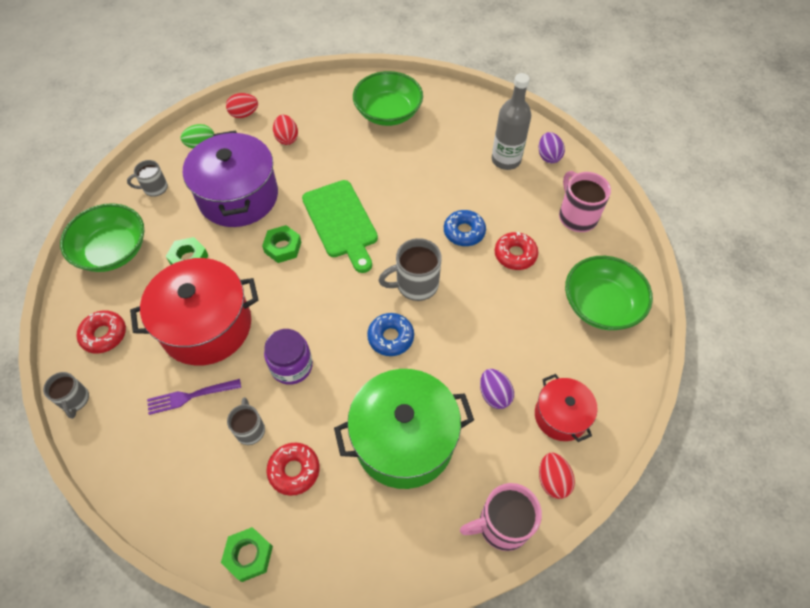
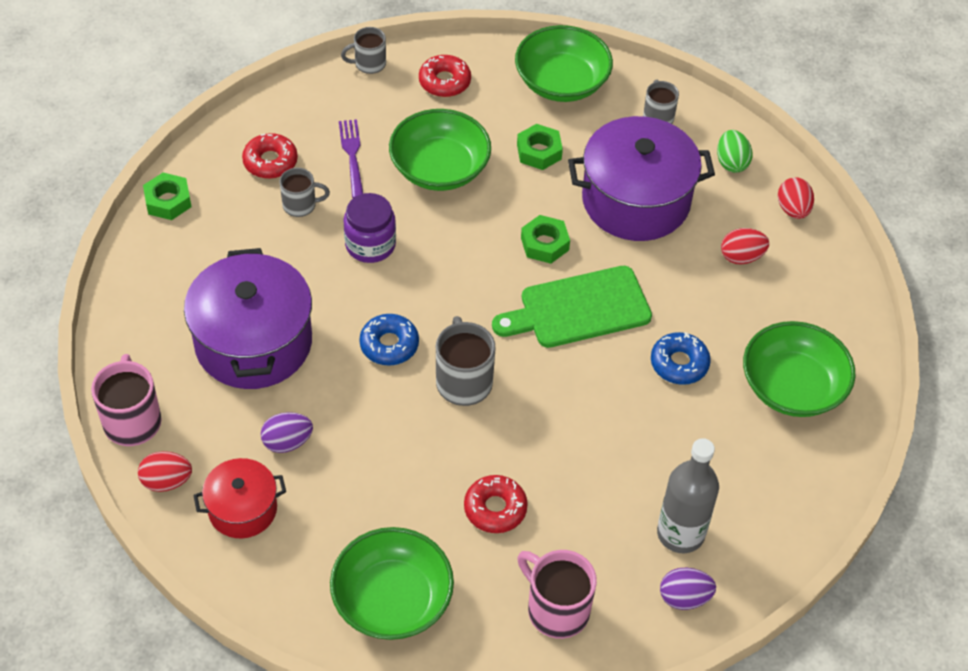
camera: 95 degrees right, 5 degrees down
red pot [130,258,259,366] -> green bowl [389,109,491,191]
red donut [267,443,320,496] -> red donut moved to [242,133,298,179]
green pot [334,369,474,489] -> purple pot [184,248,312,389]
blue donut [444,210,486,246] -> blue donut moved to [651,332,711,385]
pink mug [559,171,611,232] -> pink mug turned 120 degrees counterclockwise [517,550,597,639]

